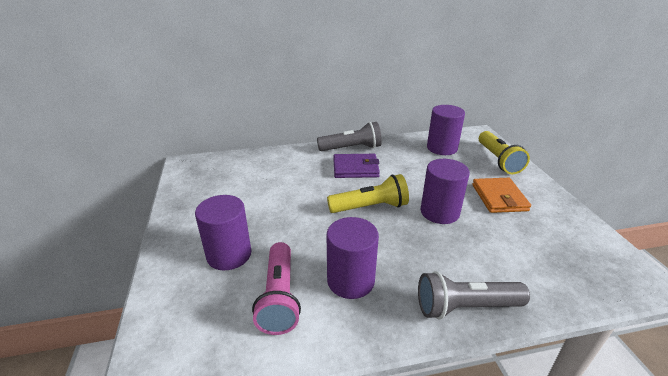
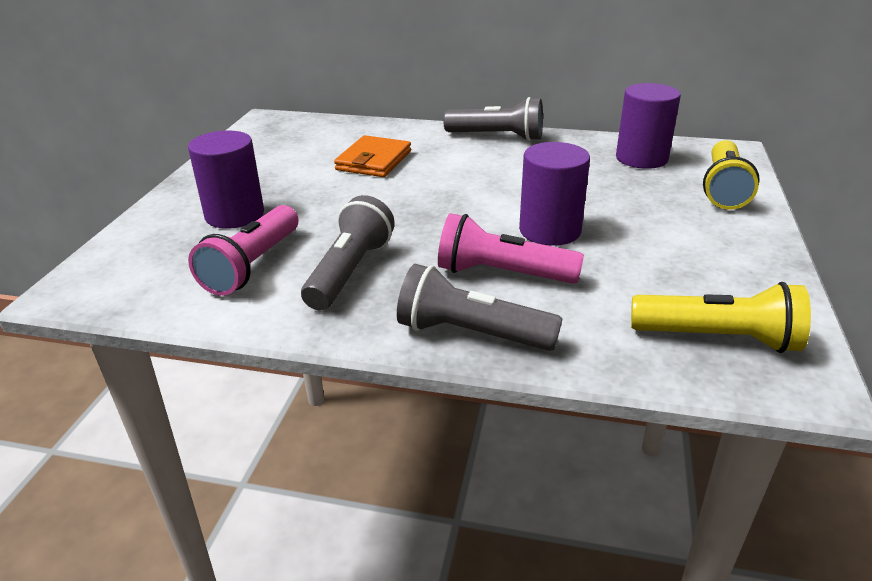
camera: 25 degrees right, 0 degrees up
yellow flashlight [327,174,409,213] -> yellow flashlight moved to [631,282,811,353]
purple cylinder [327,217,379,299] -> grey flashlight [301,195,395,310]
purple wallet [333,154,380,178] -> none
orange wallet [472,178,531,213] -> orange wallet moved to [334,135,411,177]
none -> pink flashlight [438,213,584,284]

